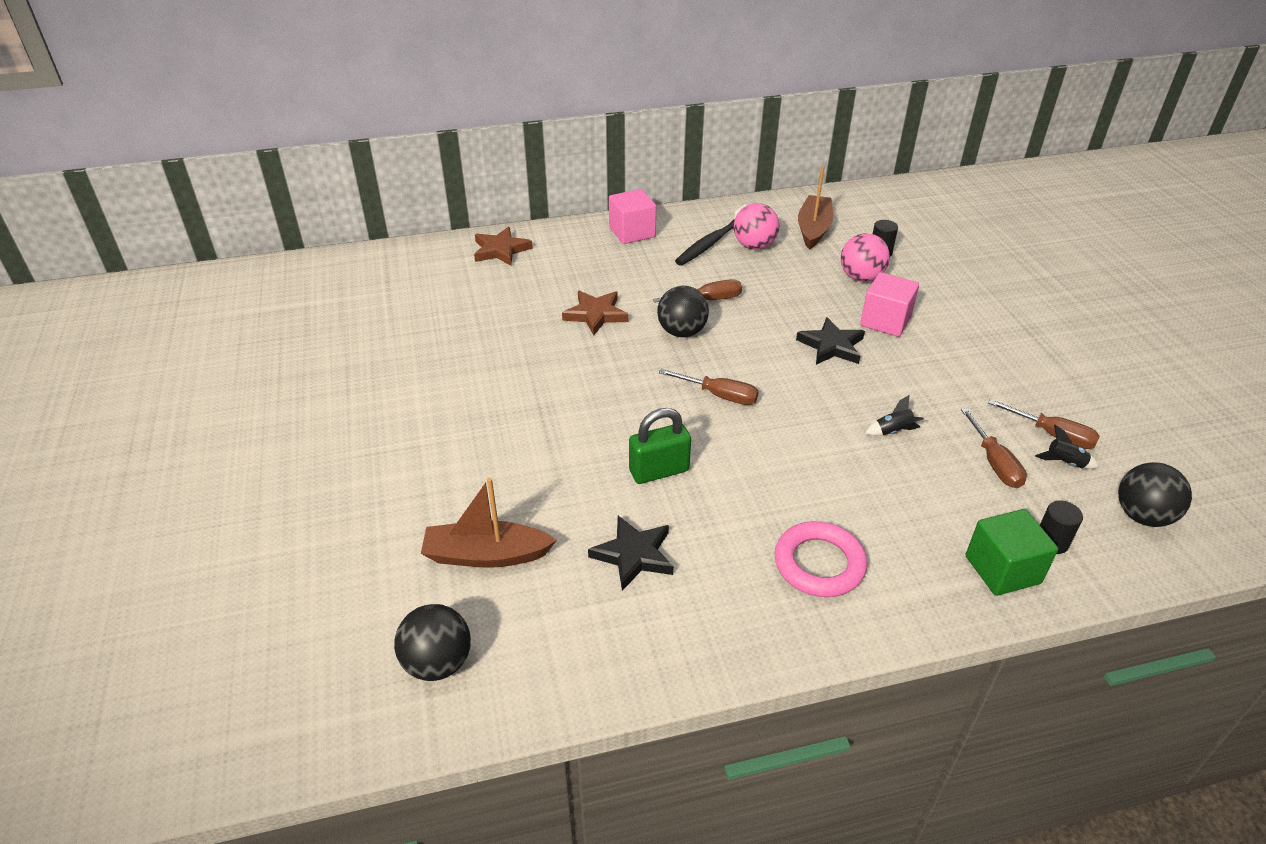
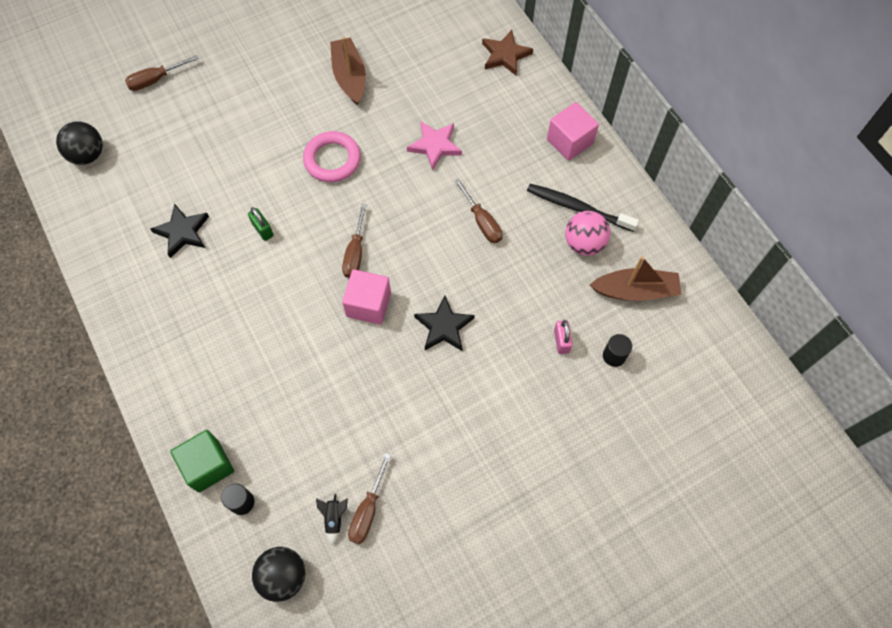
camera: 75 degrees right, 25 degrees up
brown boat [421,478,557,568] -> brown boat moved to [330,37,366,105]
brown star [562,291,628,335] -> pink star [407,121,462,170]
green padlock [629,408,691,484] -> green padlock [248,207,274,241], size x0.63
black ball [657,286,709,337] -> none
pink ring [775,521,867,597] -> pink ring moved to [303,131,361,182]
pink ball [841,233,890,282] -> pink padlock [554,320,573,354]
pink cube [860,272,919,337] -> pink cube moved to [342,269,391,324]
black rocket [865,395,924,436] -> none
brown screwdriver [961,408,1027,488] -> brown screwdriver moved to [125,55,199,91]

